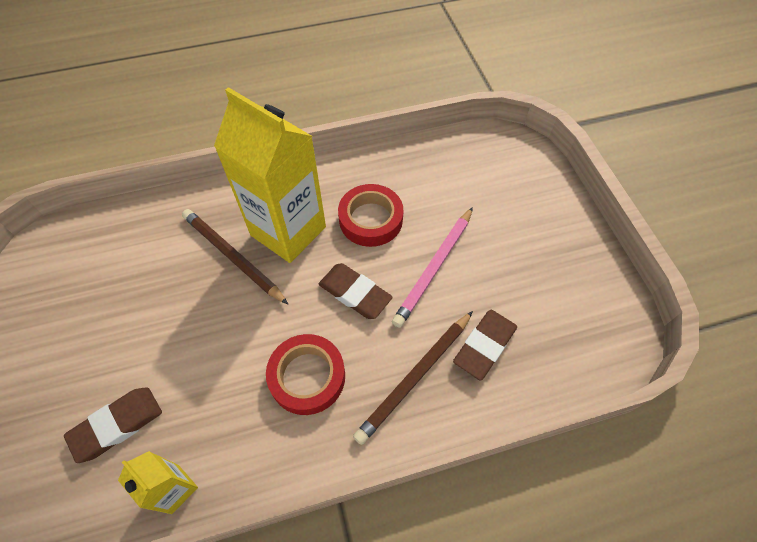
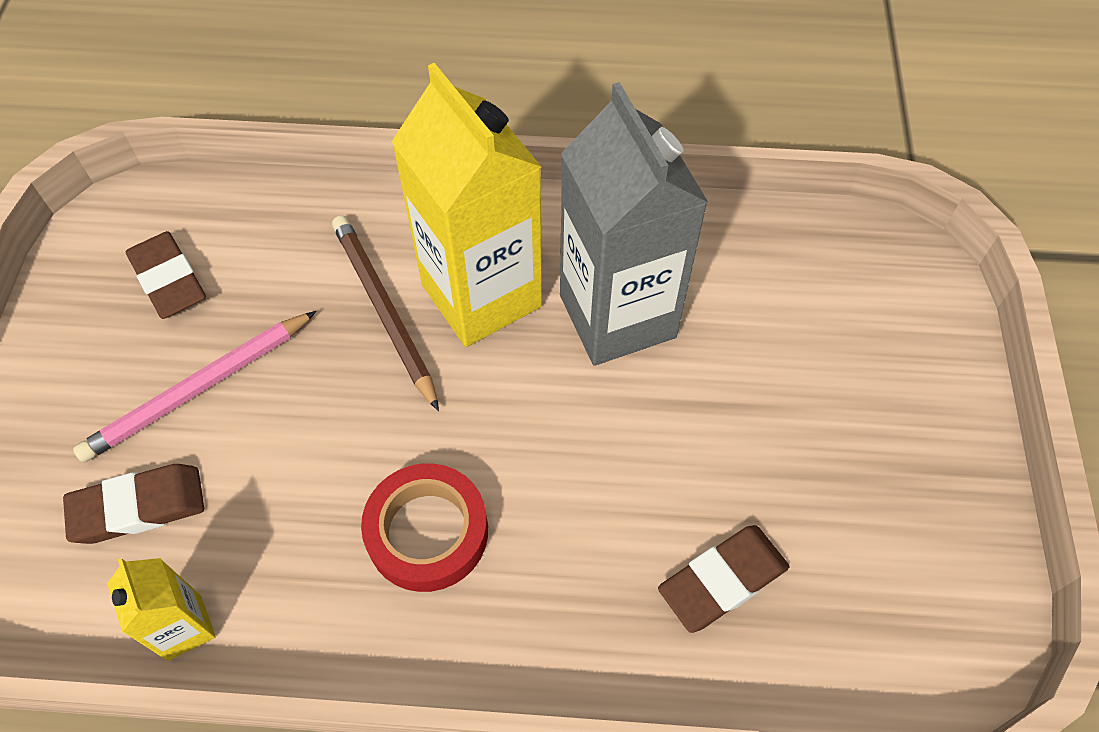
camera: 20 degrees right, 0 degrees up
brown eraser [318,263,393,319] -> brown eraser moved to [126,231,206,319]
red tape [338,184,404,247] -> grey carton [560,82,708,366]
brown pencil [353,311,473,445] -> none
pink pencil [392,207,473,328] -> pink pencil moved to [73,311,316,463]

